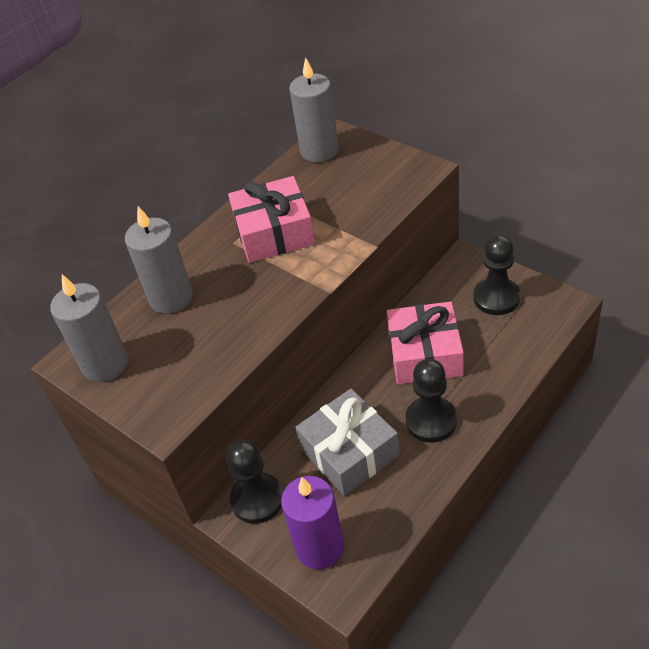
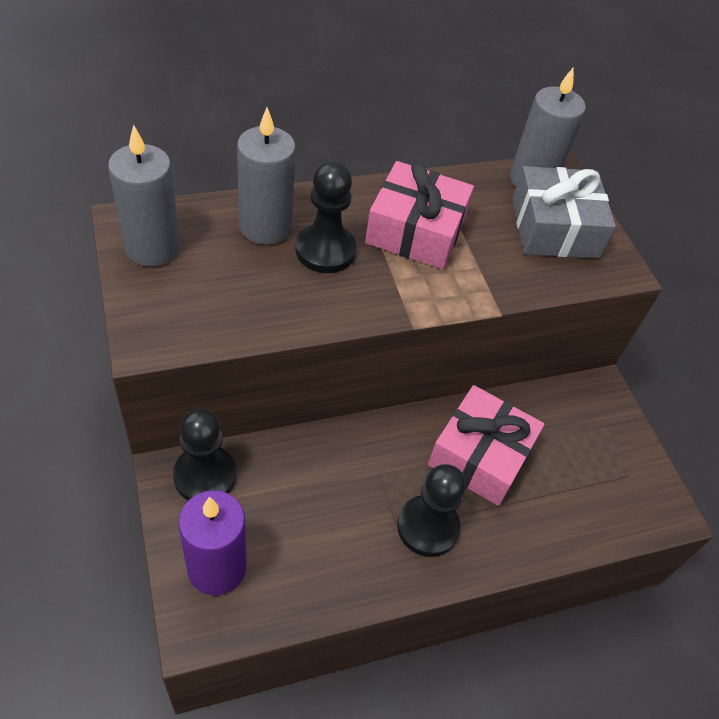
camera: 20 degrees right, 5 degrees up
grey gift [295,389,400,496] -> grey gift moved to [512,166,616,258]
black pawn [473,235,520,315] -> black pawn moved to [295,162,357,273]

